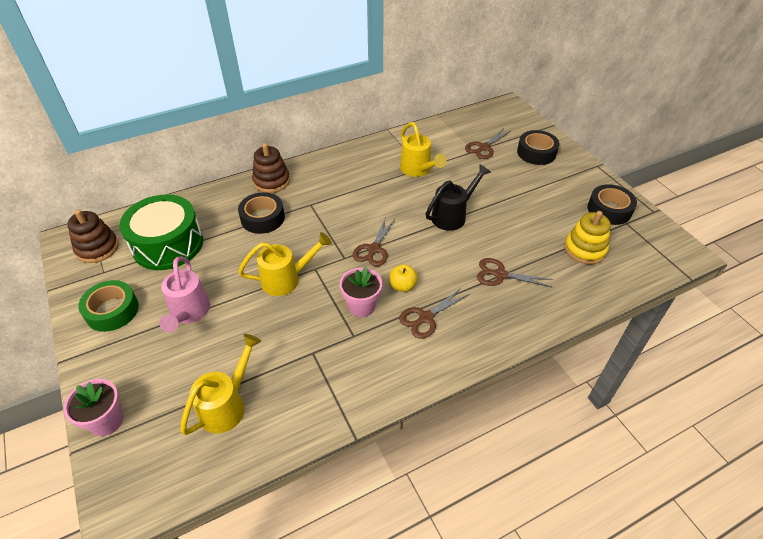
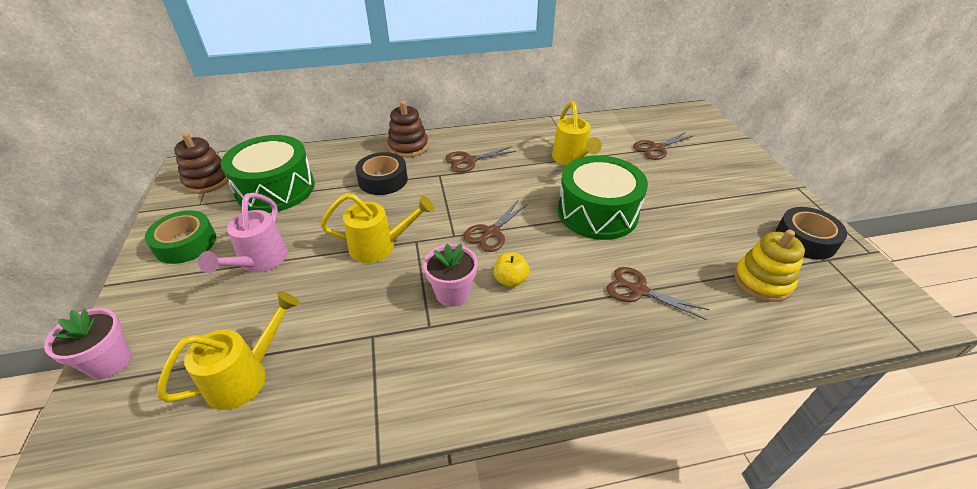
camera: 15 degrees right, 5 degrees down
brown scissors [399,288,470,339] -> brown scissors moved to [445,146,516,172]
black watering can [426,164,491,231] -> green drum [558,155,648,240]
black tape [517,130,559,165] -> none

